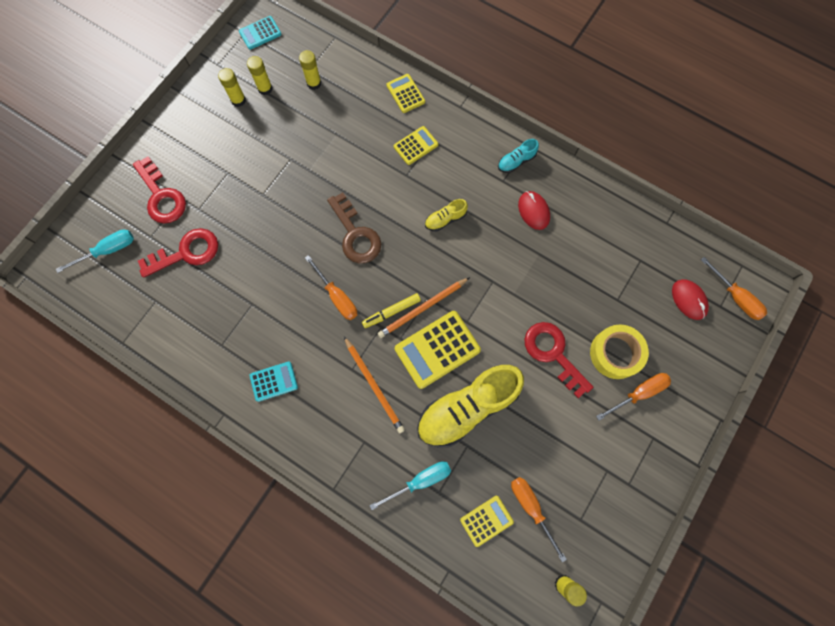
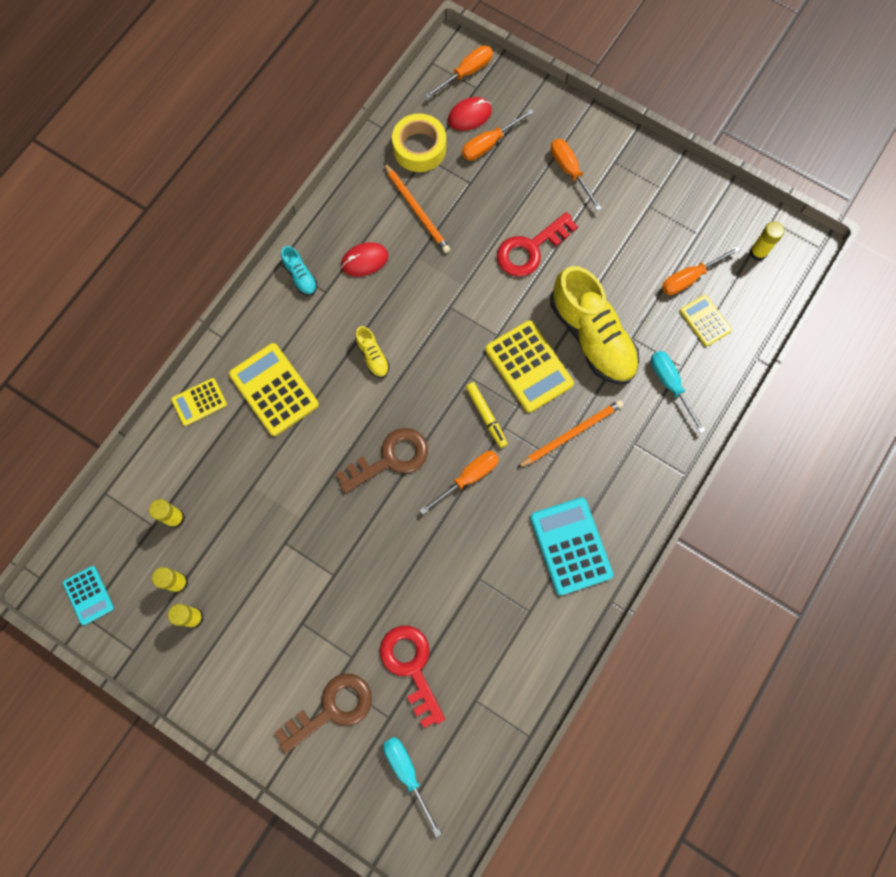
camera: 90 degrees left, 0 degrees up
red key [133,156,186,223] -> brown key [274,674,372,754]
turquoise calculator [249,361,298,402] -> turquoise calculator [530,497,613,596], size x1.74
orange pencil [377,277,470,338] -> orange pencil moved to [384,163,450,253]
yellow calculator [394,126,438,165] -> yellow calculator [229,343,319,436], size x1.74
yellow tape [590,325,649,379] -> yellow tape moved to [392,113,446,172]
none -> orange screwdriver [462,109,534,161]

